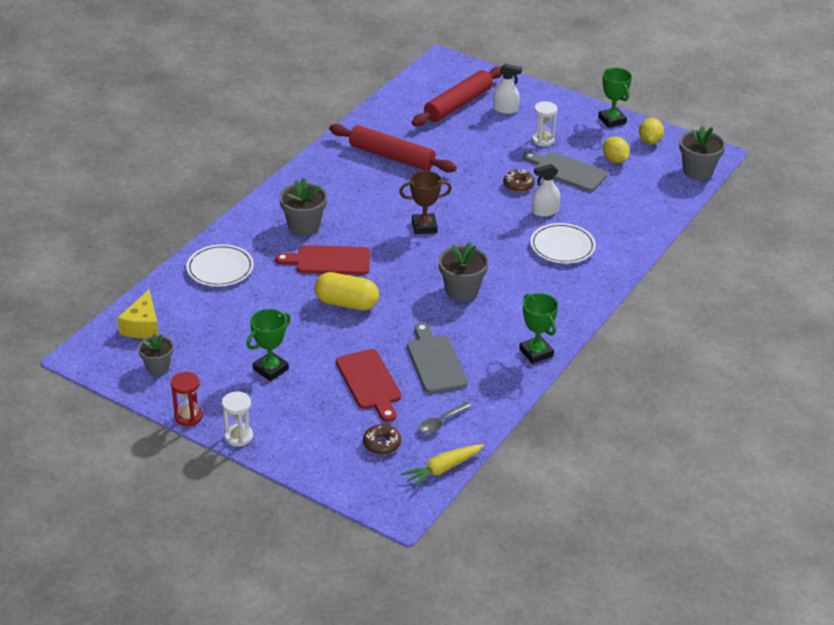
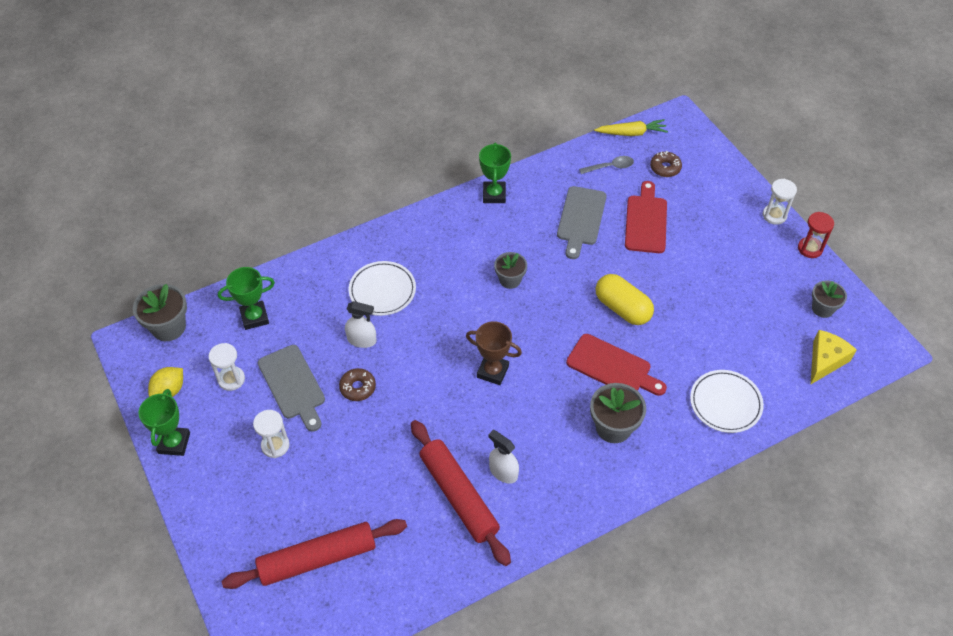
camera: 150 degrees left, 15 degrees up
green trophy [246,309,291,381] -> green trophy moved to [218,267,275,330]
grey flower pot [438,242,489,301] -> grey flower pot [494,252,527,289], size x0.66
white spray bottle [493,64,522,114] -> white spray bottle moved to [488,430,519,484]
yellow lemon [603,136,630,163] -> white hourglass [208,343,245,391]

